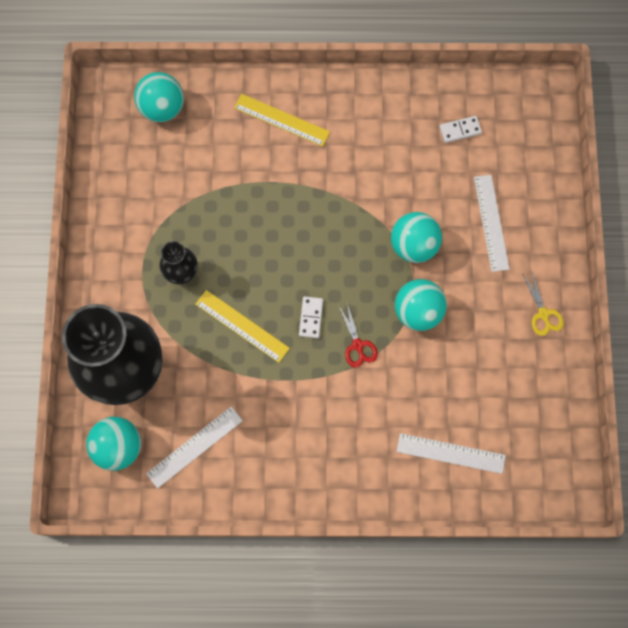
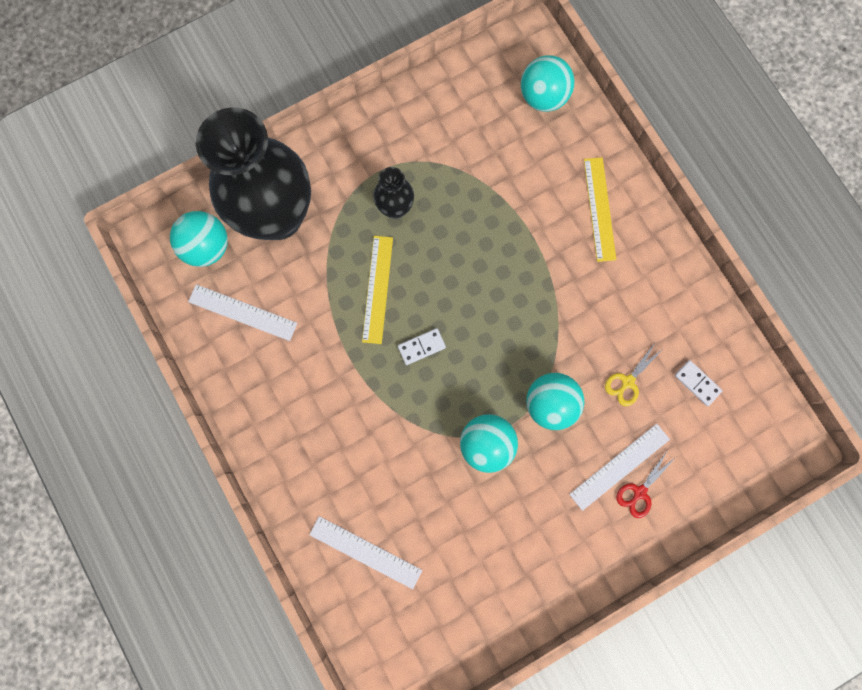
camera: 60 degrees right, 5 degrees up
red scissors [339,303,378,368] -> red scissors moved to [616,450,676,518]
white ruler [397,433,506,474] -> white ruler turned 45 degrees counterclockwise [309,516,422,589]
yellow scissors [523,271,564,336] -> yellow scissors moved to [605,343,663,406]

